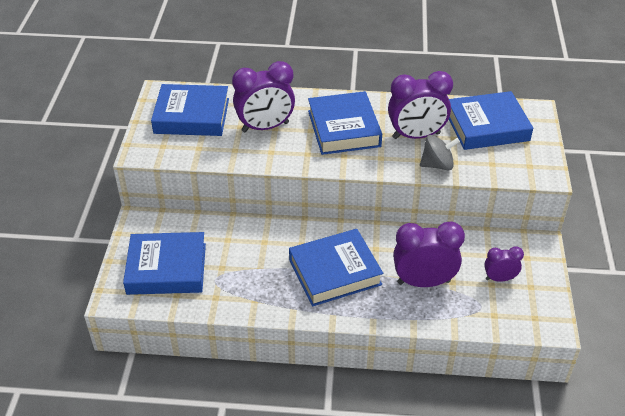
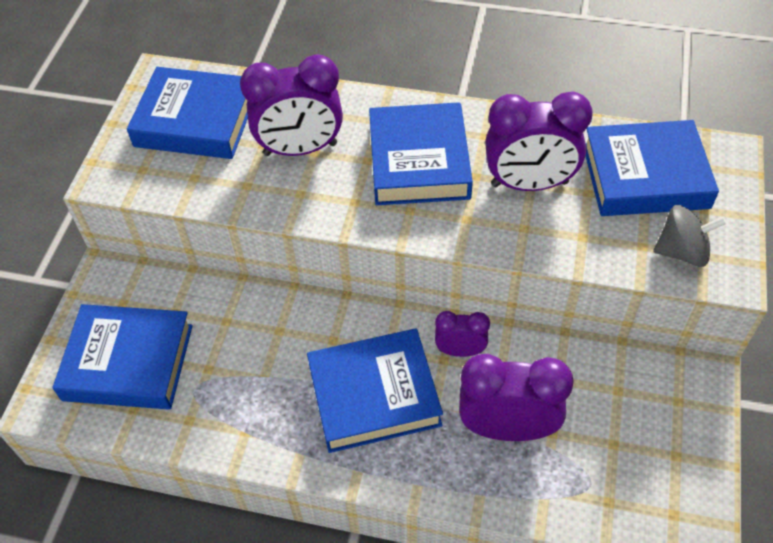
camera: 10 degrees right, 10 degrees up
grey spinning top [420,135,460,170] -> grey spinning top moved to [653,205,727,267]
purple clock [484,246,524,282] -> purple clock moved to [435,311,490,357]

